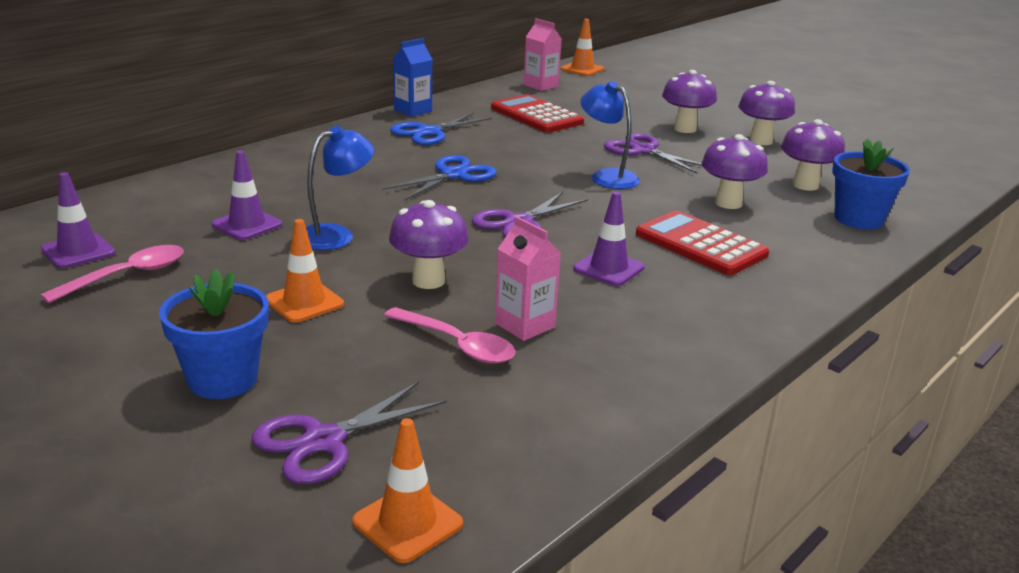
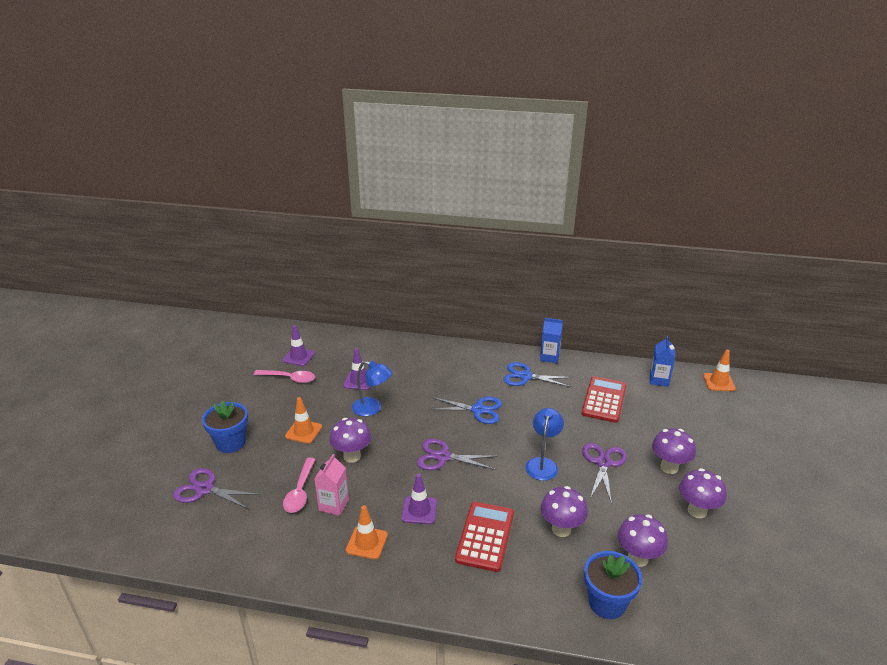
camera: 60 degrees right, 5 degrees up
orange traffic cone [352,418,463,563] -> orange traffic cone moved to [346,505,388,559]
pink carton [524,18,562,91] -> blue carton [650,336,675,387]

